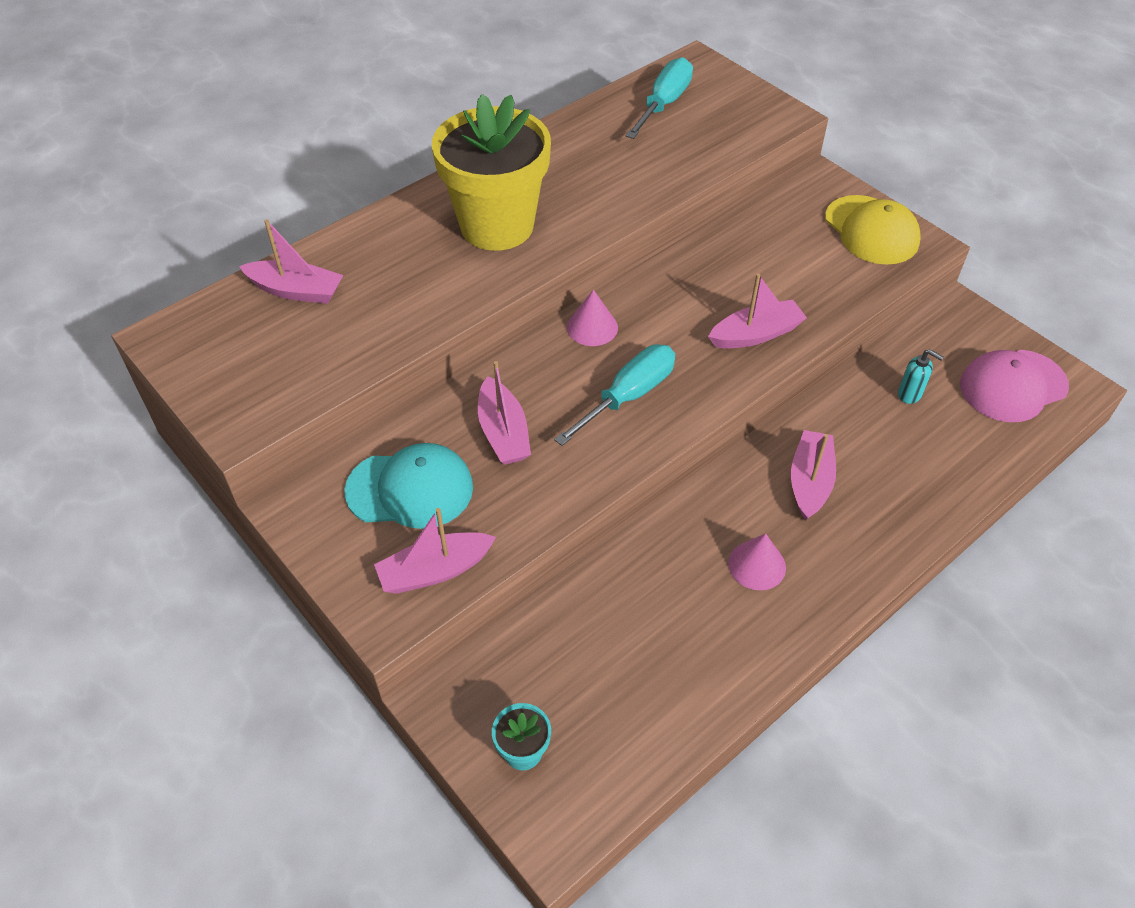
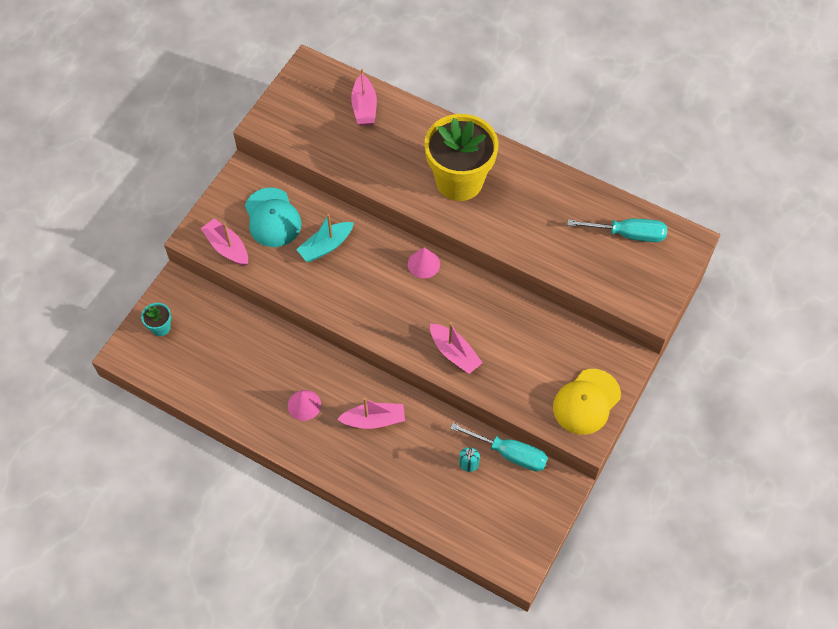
camera: 70 degrees right, 10 degrees up
pink boat [478,361,531,465] -> turquoise boat [296,214,354,262]
turquoise screwdriver [554,344,675,446] -> turquoise screwdriver moved to [450,423,548,472]
pink cap [960,350,1069,422] -> none

